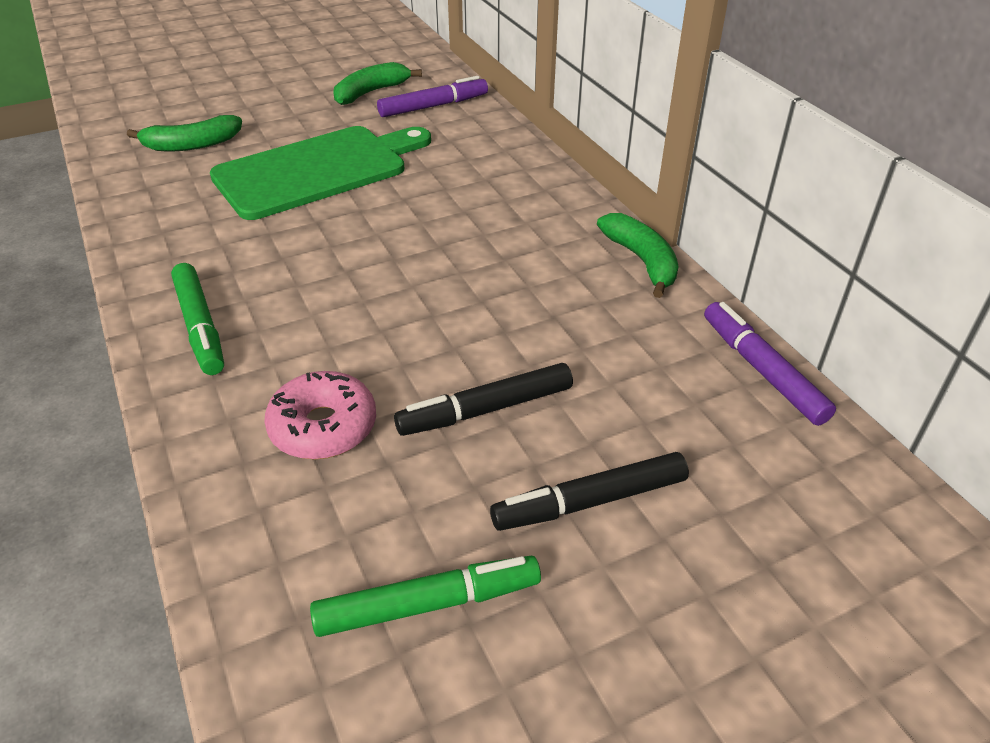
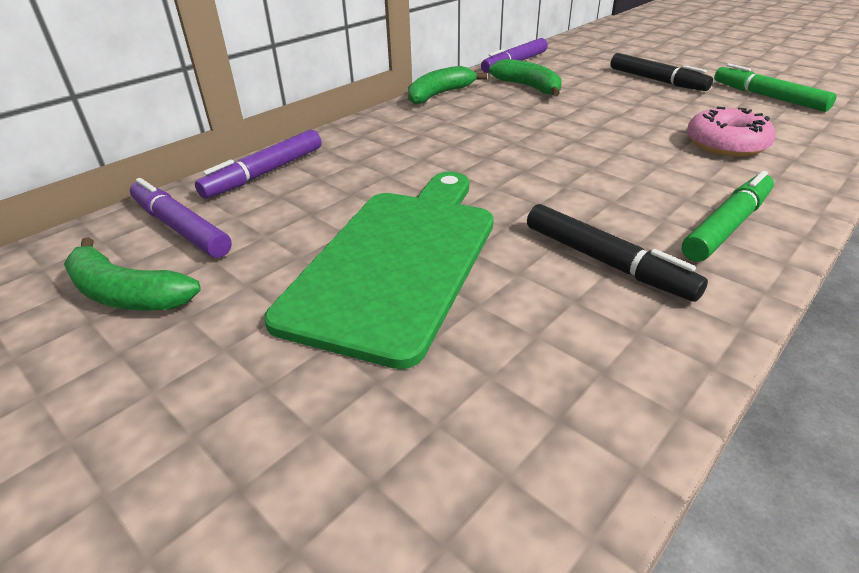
camera: 110 degrees left, 5 degrees down
green banana [127,115,242,151] -> green banana moved to [489,59,562,96]
green cutting board [210,126,431,220] -> green cutting board turned 75 degrees clockwise [264,172,494,369]
black marker [394,363,573,436] -> black marker moved to [527,204,708,302]
none -> purple marker [195,130,321,199]

